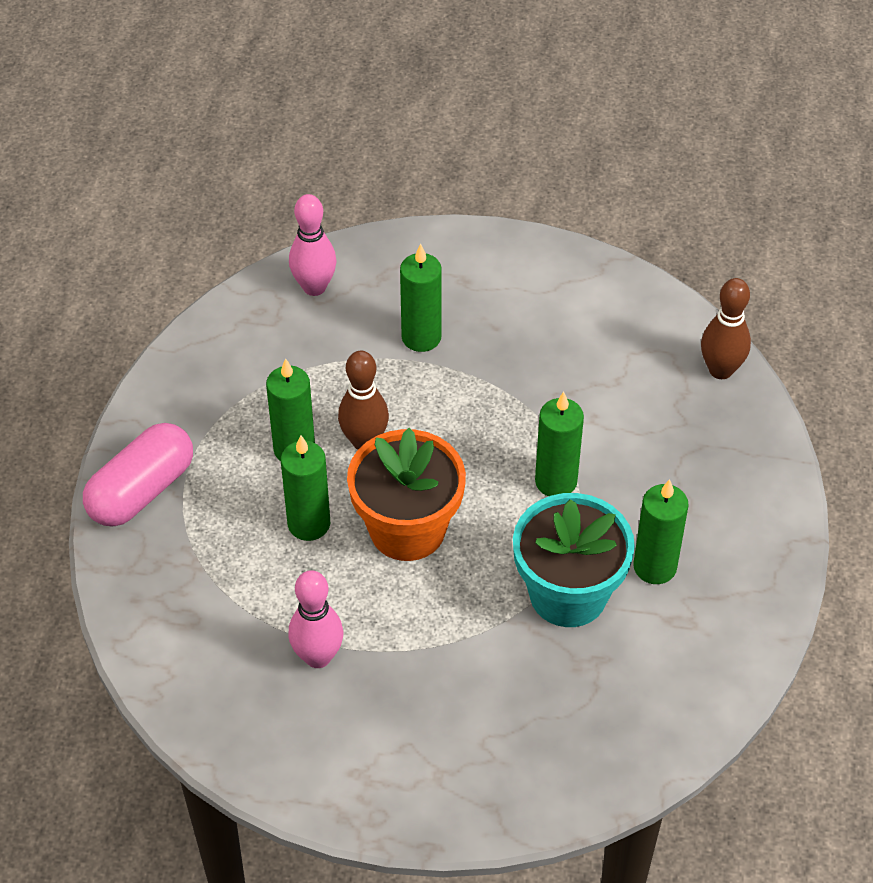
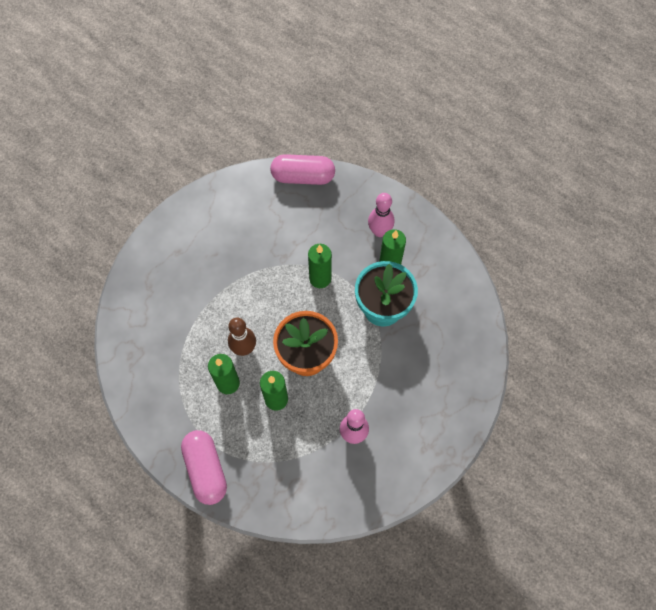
camera: 60 degrees left, 15 degrees up
pink bowling pin [289,194,337,296] -> pink bowling pin moved to [368,193,394,237]
green candle [400,244,442,352] -> none
brown bowling pin [701,278,751,379] -> pink capsule [270,154,335,185]

